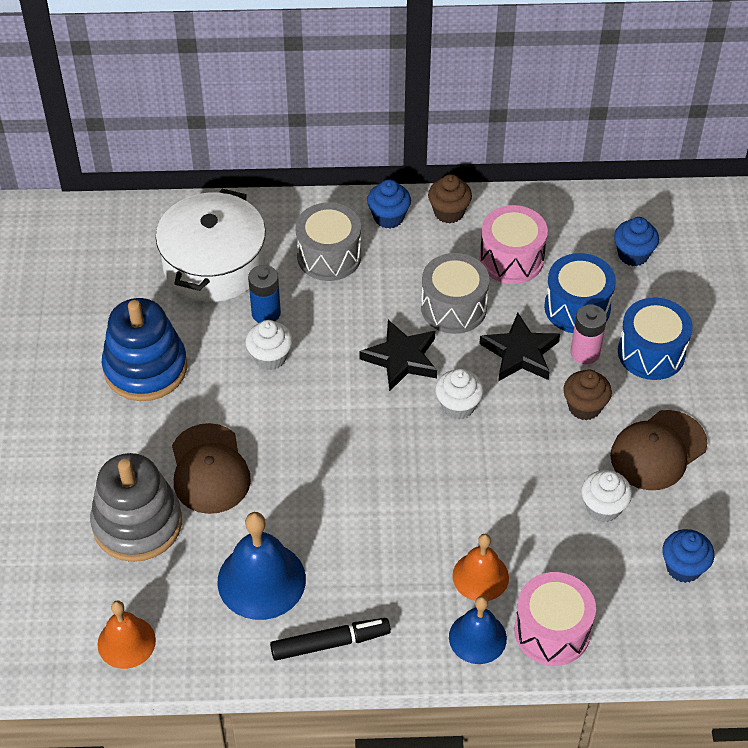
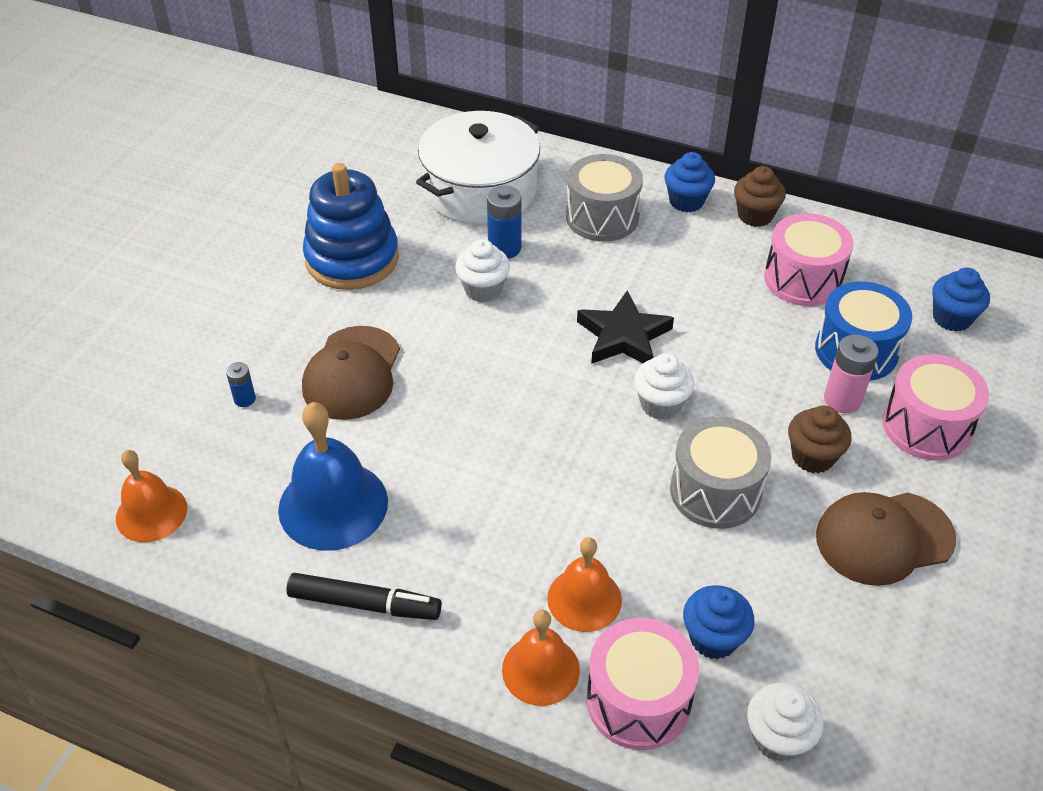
camera: 25 degrees right, 5 degrees down
grey stacking toy [90,453,182,562] -> blue battery [226,362,256,407]
grey drum [421,253,490,334] -> grey drum moved to [670,416,771,529]
blue bell [449,596,507,664] -> orange bell [502,610,580,706]
black star [479,313,560,381] -> none
white cupcake [581,470,632,522] -> white cupcake moved to [747,683,824,762]
blue drum [618,297,693,380] -> pink drum [883,354,989,461]
blue cupcake [662,529,714,583] -> blue cupcake moved to [683,585,755,659]

